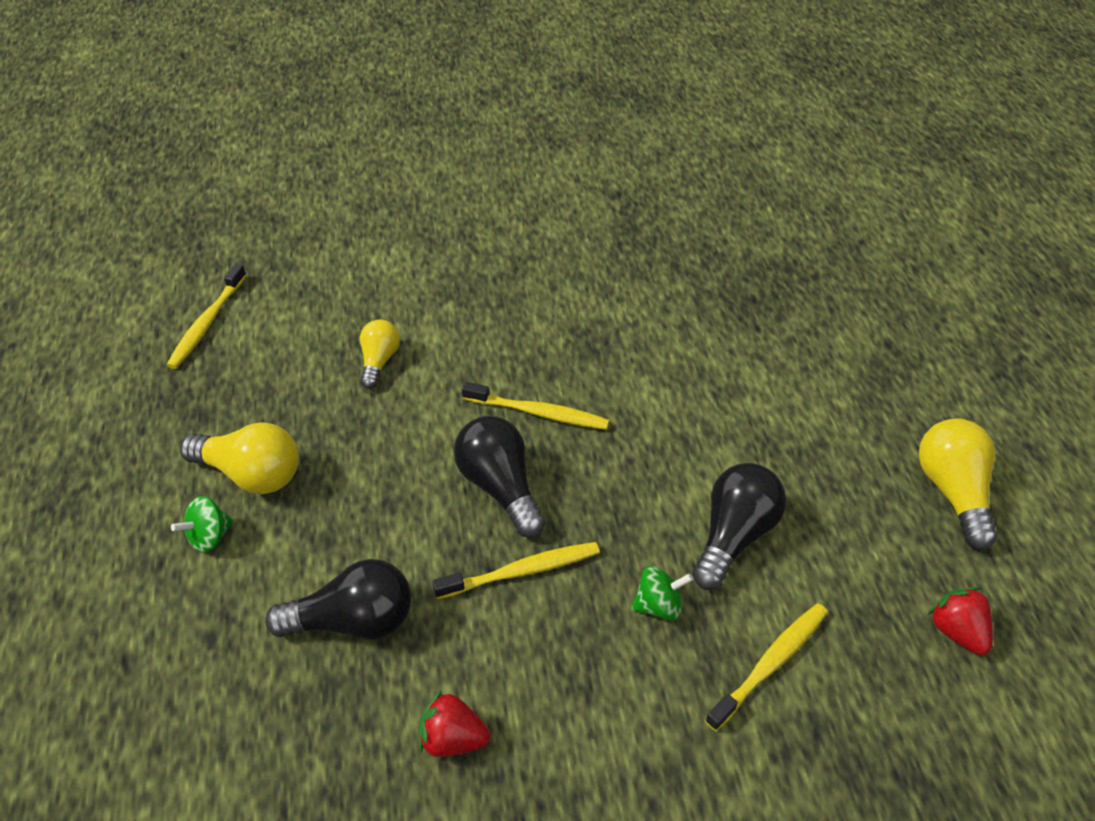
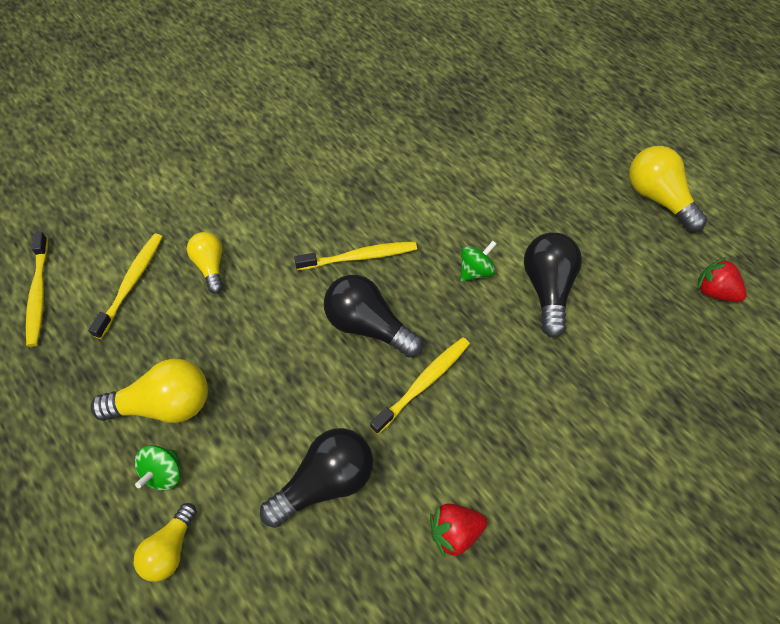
camera: 30 degrees left, 10 degrees up
green spinning top [631,566,693,620] -> green spinning top moved to [461,241,497,282]
yellow toothbrush [705,603,828,731] -> yellow toothbrush moved to [88,234,162,339]
none -> yellow light bulb [134,503,197,582]

